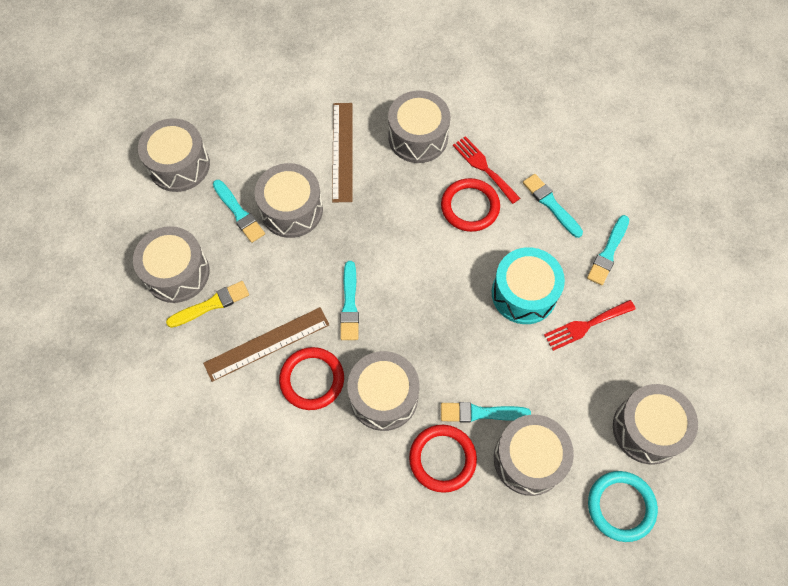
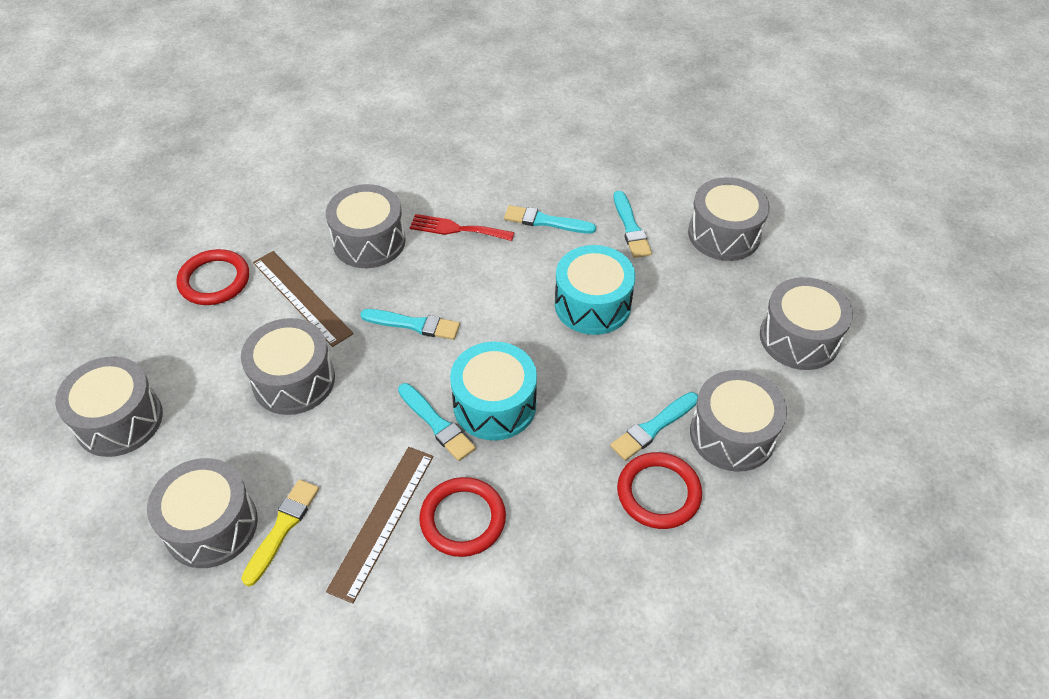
camera: 40 degrees left, 15 degrees down
turquoise brush [213,180,265,243] -> turquoise brush moved to [360,309,460,340]
grey drum [347,351,420,431] -> grey drum moved to [688,177,770,261]
red ring [441,178,500,232] -> red ring moved to [176,249,249,305]
red fork [544,300,636,351] -> none
turquoise ring [588,471,658,542] -> none
none -> turquoise drum [450,341,537,440]

